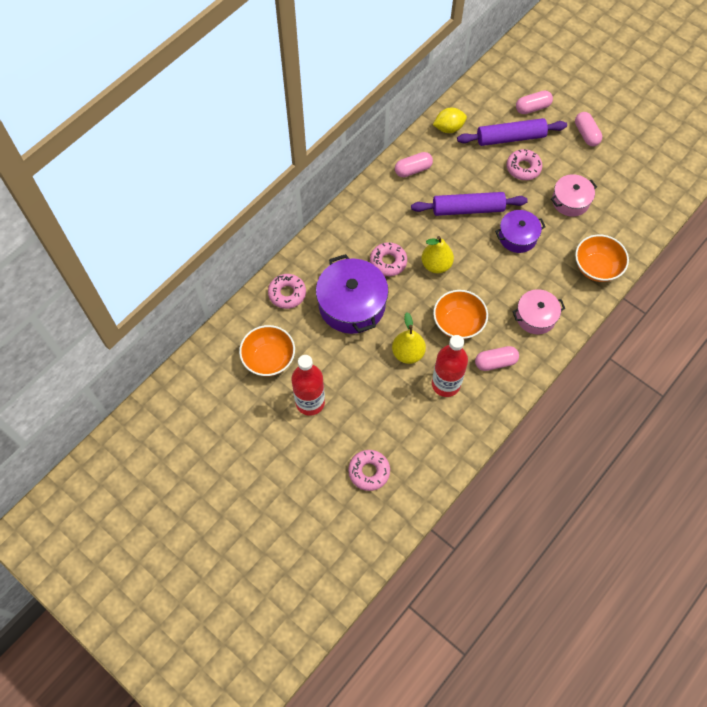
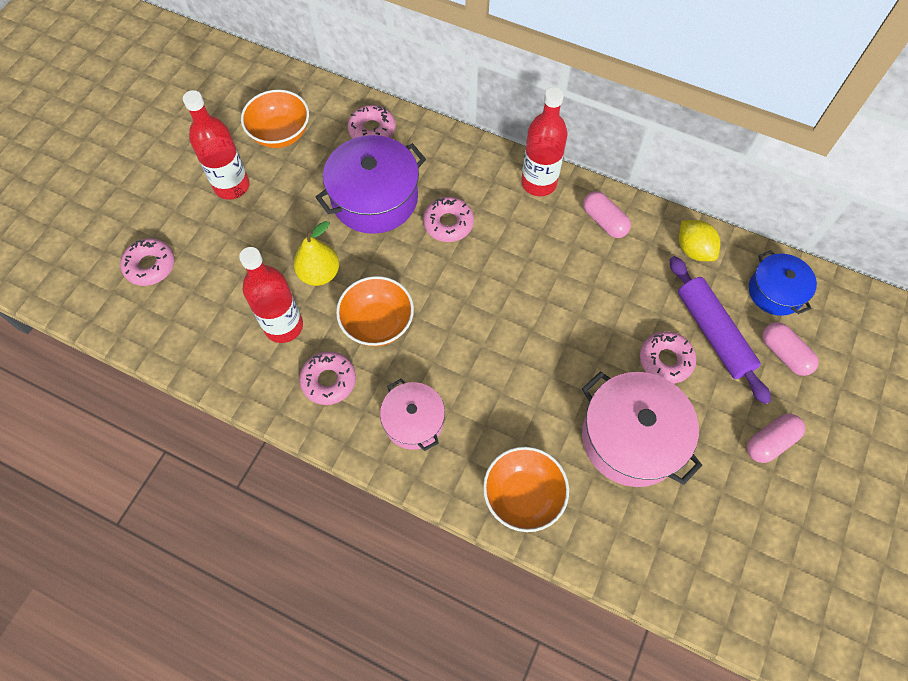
camera: 75 degrees right, 0 degrees up
purple rolling pin [411,192,528,216] -> none
yellow pear [422,236,454,273] -> none
pink capsule [475,346,519,371] -> pink donut [299,351,356,405]
purple pot [495,210,546,253] -> none
pink pot [551,174,597,217] -> pink pot [582,372,702,487], size x1.67
none -> red bottle [521,87,568,196]
none -> blue pot [749,250,817,316]

